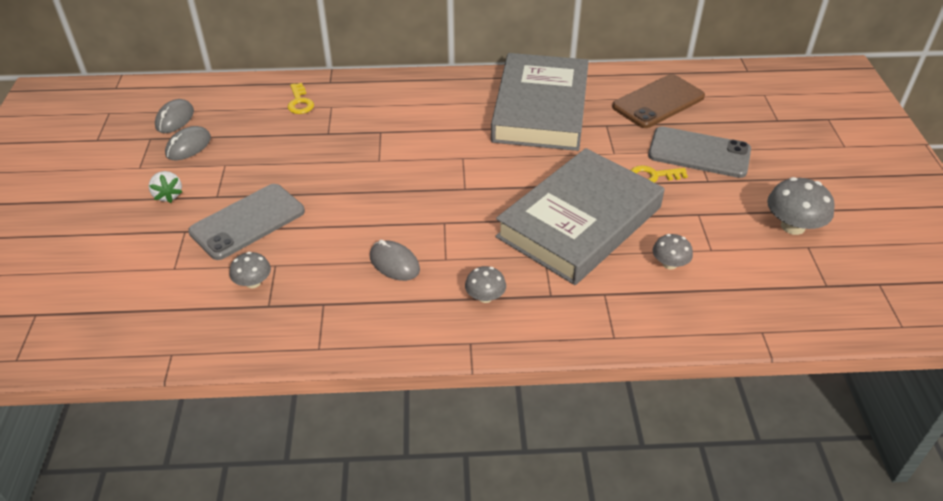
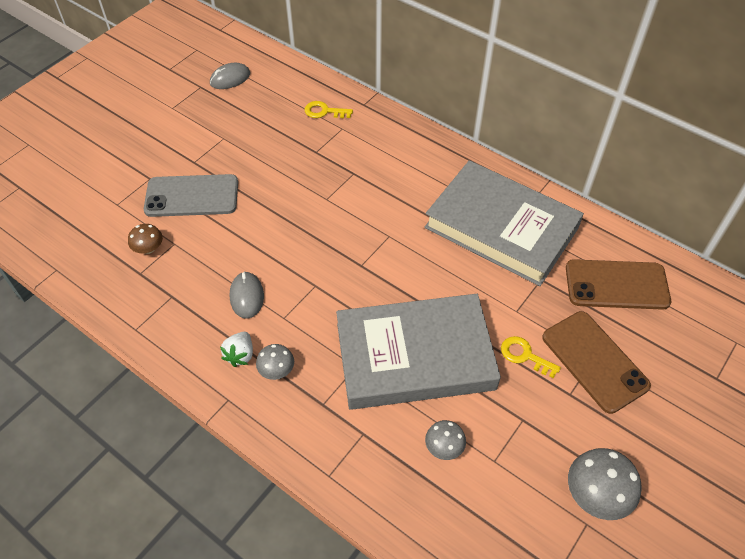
camera: 40 degrees right, 10 degrees up
white strawberry [149,171,182,203] -> white strawberry moved to [220,332,253,367]
grey mouse [165,126,211,160] -> none
grey mushroom [230,252,271,288] -> brown mushroom [128,224,163,254]
yellow key [288,83,314,114] -> yellow key turned 75 degrees clockwise [305,101,353,118]
grey book [491,53,589,151] -> grey book turned 75 degrees clockwise [424,160,584,286]
grey phone [648,127,751,178] -> brown phone [542,311,651,414]

